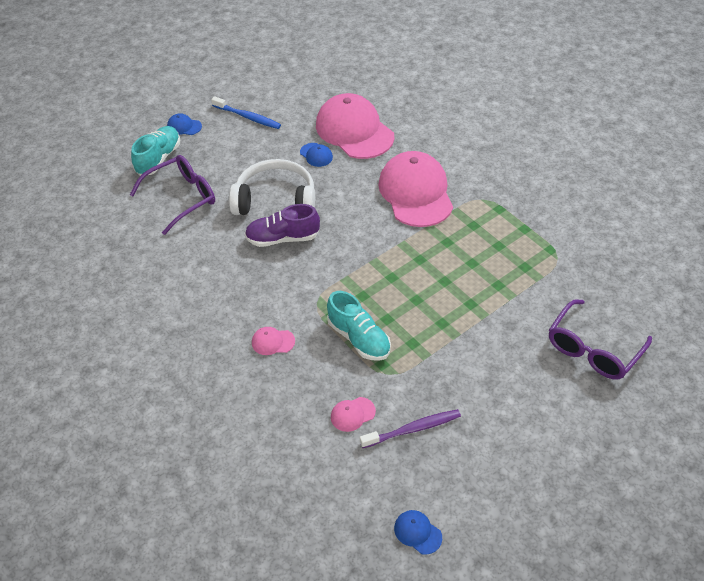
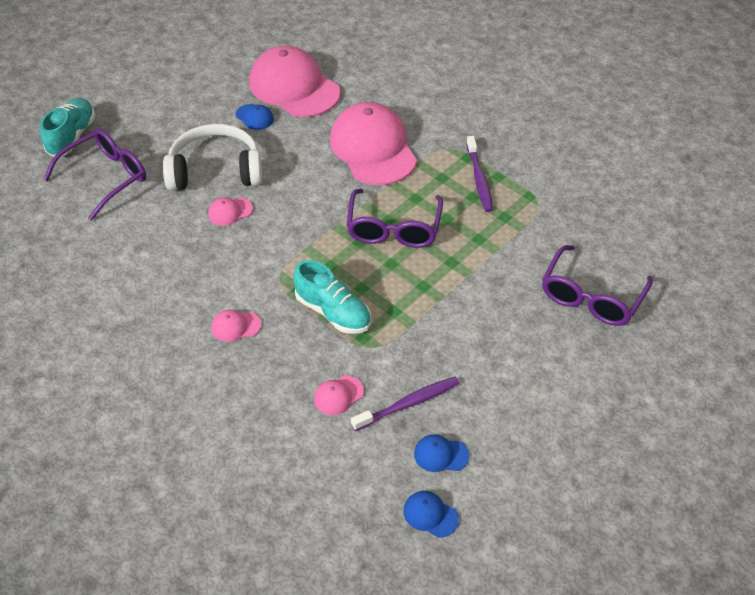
camera: 10 degrees left, 0 degrees up
blue cap [167,113,202,135] -> blue cap moved to [414,434,469,472]
blue toothbrush [211,96,281,129] -> none
purple shoe [245,204,320,247] -> pink cap [208,197,253,226]
none -> purple glasses [347,189,443,248]
none -> purple toothbrush [466,136,493,212]

